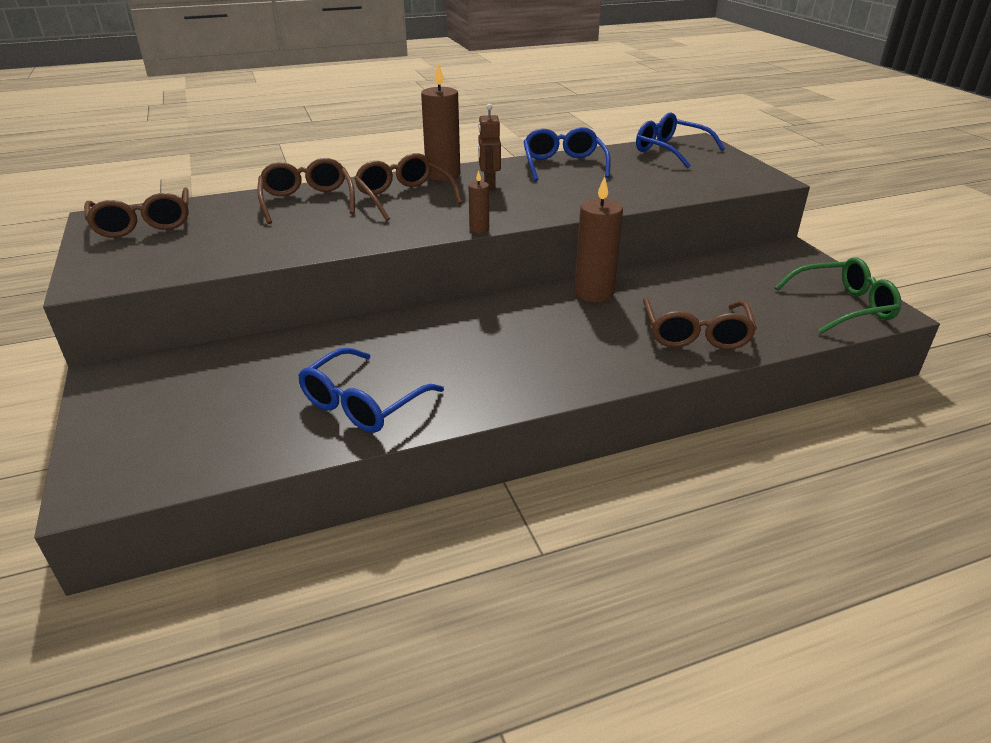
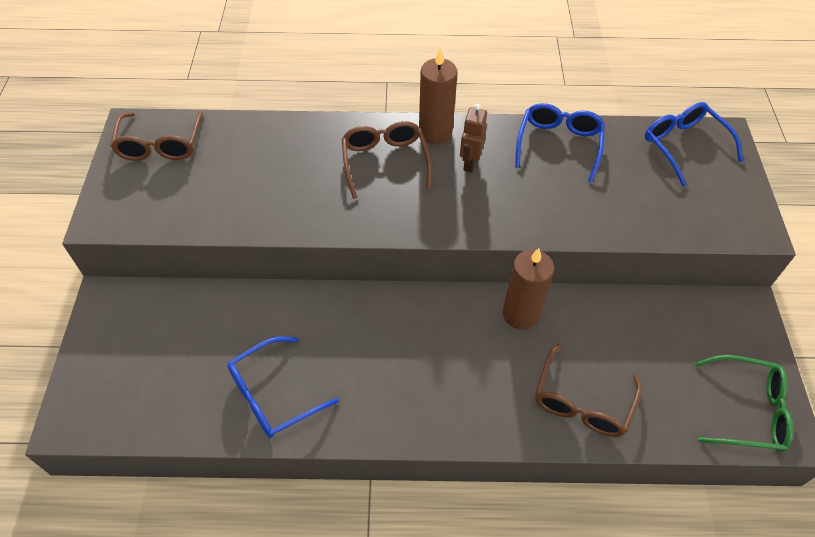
camera: 20 degrees right, 20 degrees up
brown glasses [257,158,355,224] -> none
brown candle [468,170,489,233] -> none

